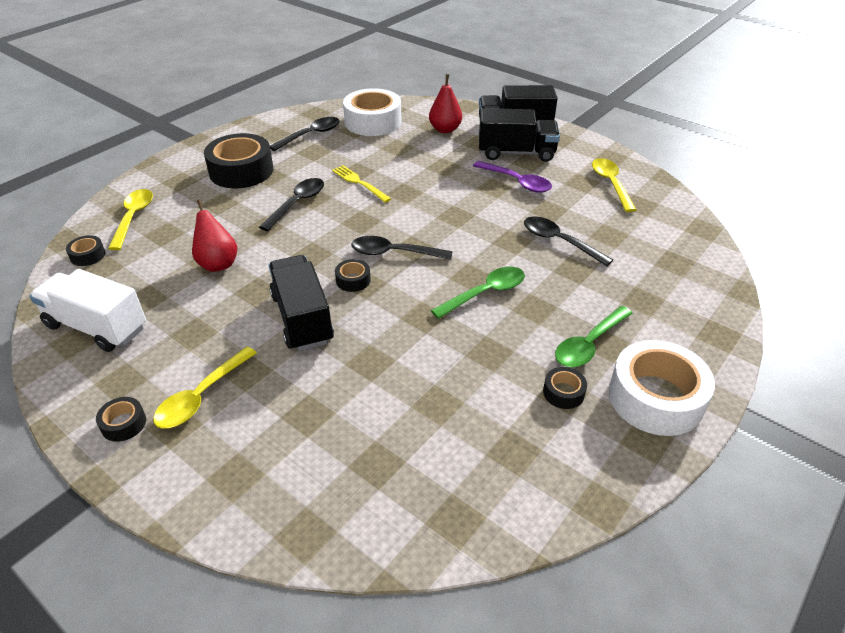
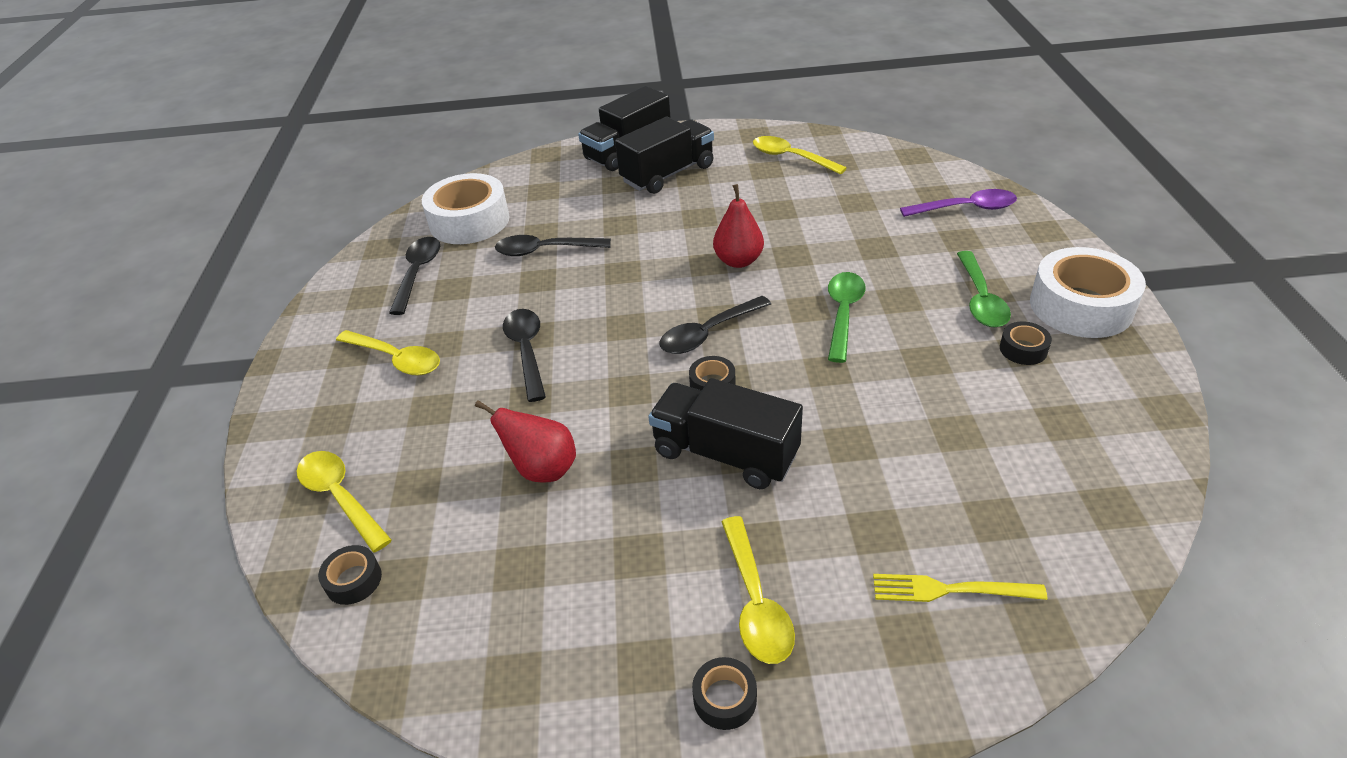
camera: 40 degrees left, 0 degrees up
white truck [29,269,146,352] -> none
black tape [204,133,273,188] -> yellow spoon [336,330,440,376]
yellow fork [332,165,391,203] -> yellow fork moved to [873,574,1047,602]
red pear [429,74,462,133] -> red pear moved to [713,184,764,268]
purple spoon [473,161,552,192] -> purple spoon moved to [900,189,1017,217]
black spoon [524,216,613,266] -> black spoon moved to [495,235,611,256]

